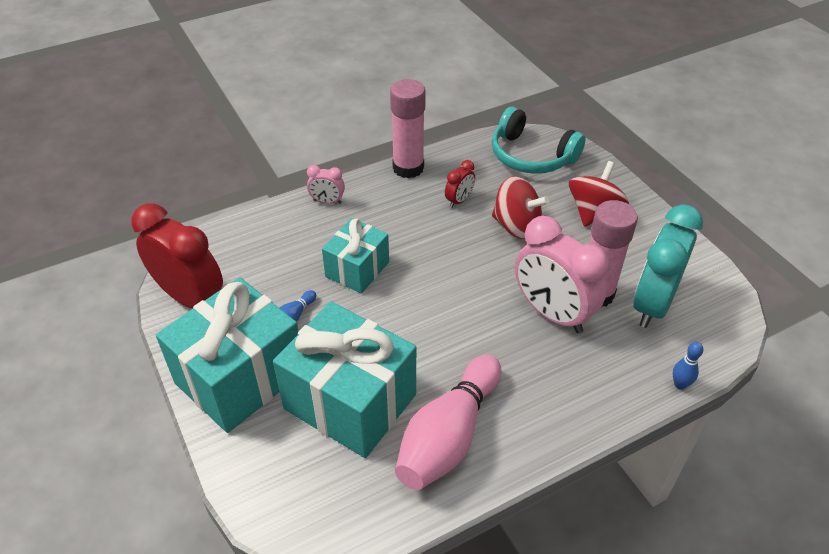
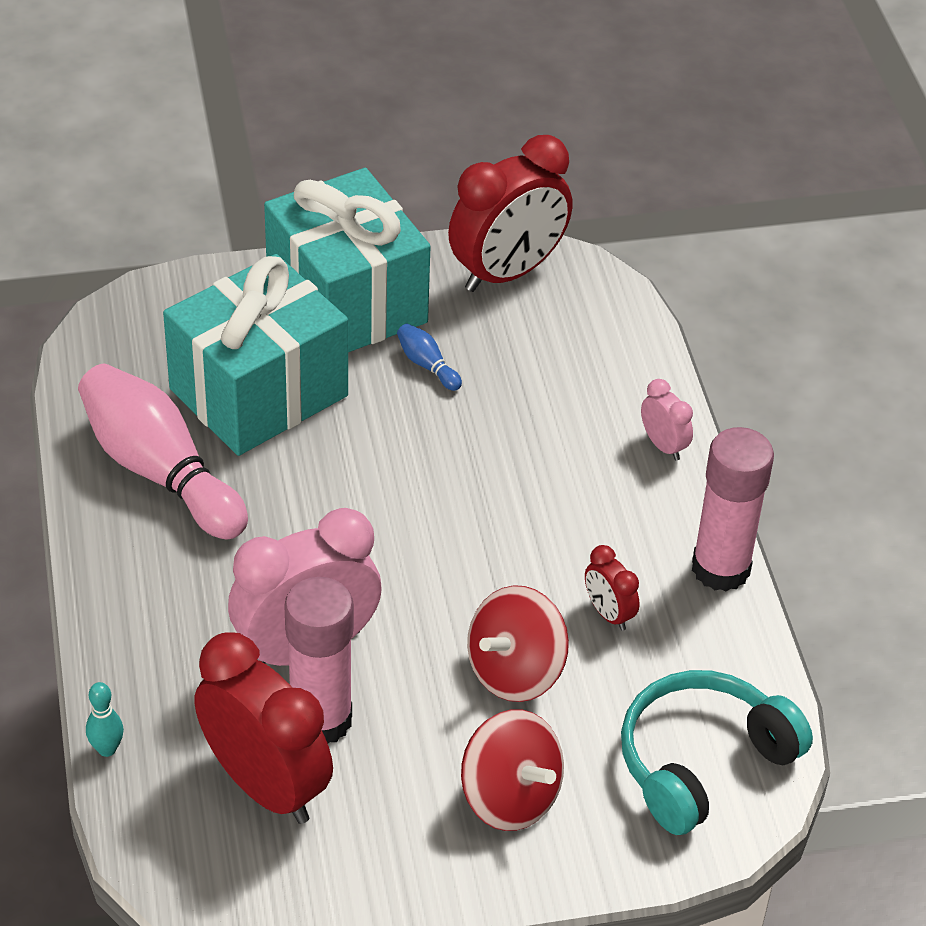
camera: 105 degrees right, 0 degrees up
pink clock [307,165,345,204] -> pink clock turned 120 degrees clockwise [641,379,693,460]
turquoise gift [322,218,389,294] -> none
turquoise clock [633,204,703,328] -> red clock [194,633,333,824]
blue bowling pin [673,342,703,390] -> turquoise bowling pin [86,682,124,757]

